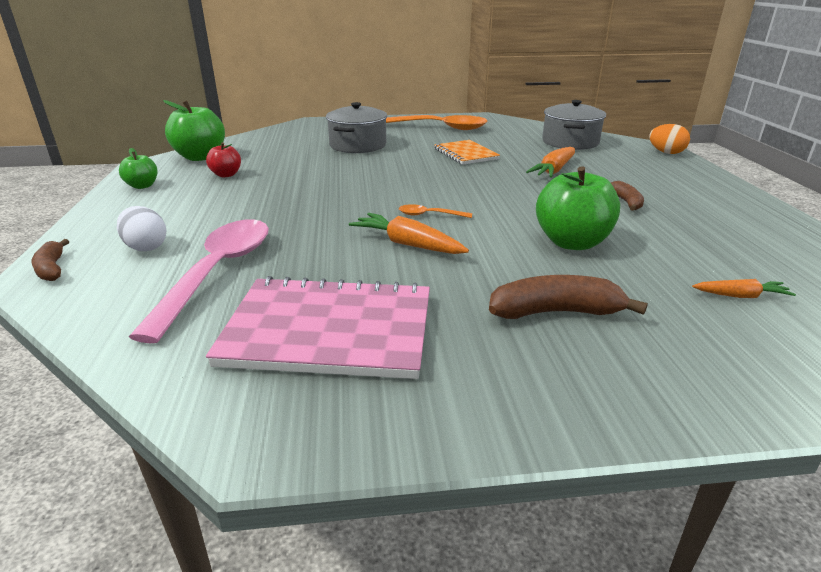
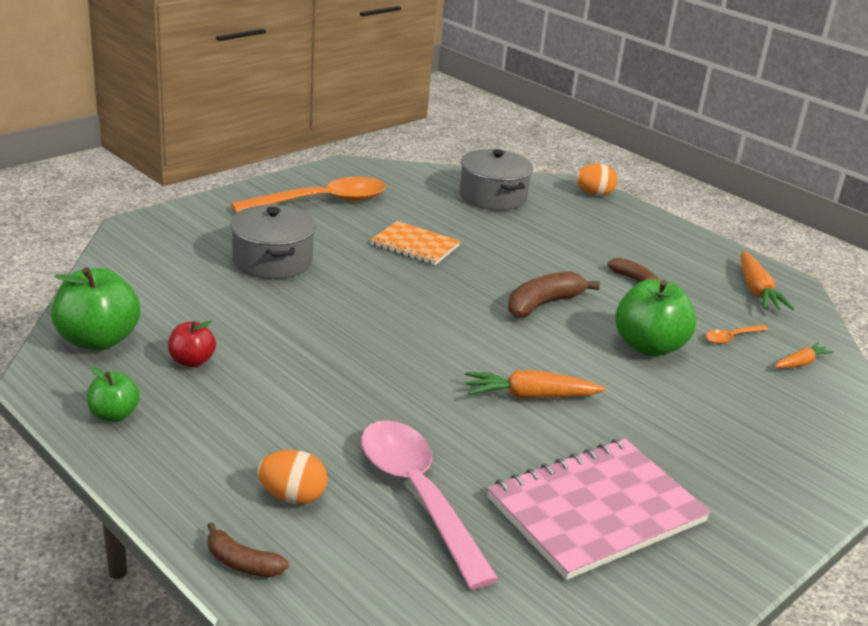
camera: 40 degrees left, 0 degrees up
white egg [117,206,167,251] -> orange egg [257,450,327,504]
orange spoon [399,204,472,218] -> orange spoon moved to [706,325,768,344]
brown banana [489,275,648,319] -> brown banana moved to [508,271,600,318]
orange carrot [526,147,575,178] -> orange carrot moved to [741,251,794,310]

